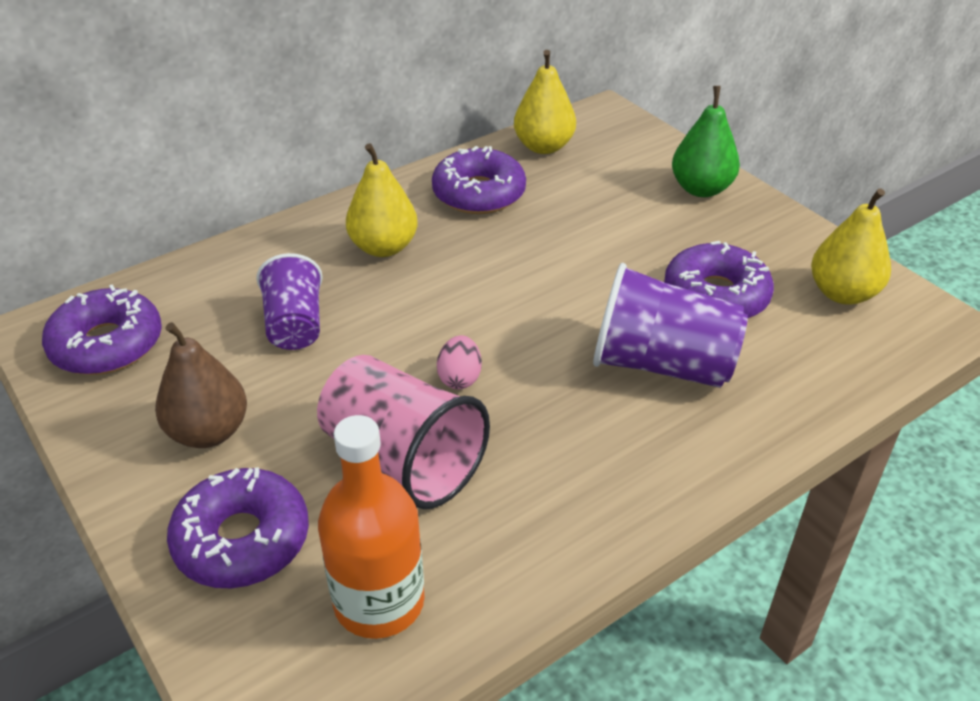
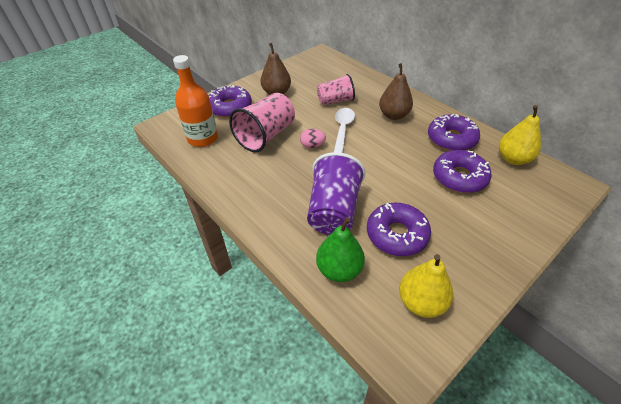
camera: 85 degrees right, 5 degrees up
purple donut [42,284,162,375] -> purple donut moved to [433,150,492,193]
purple cup [256,253,323,350] -> pink cup [317,74,355,105]
yellow pear [346,143,418,257] -> brown pear [379,63,413,120]
green pear [672,86,740,197] -> green pear moved to [316,217,365,282]
none -> white spoon [334,108,355,153]

